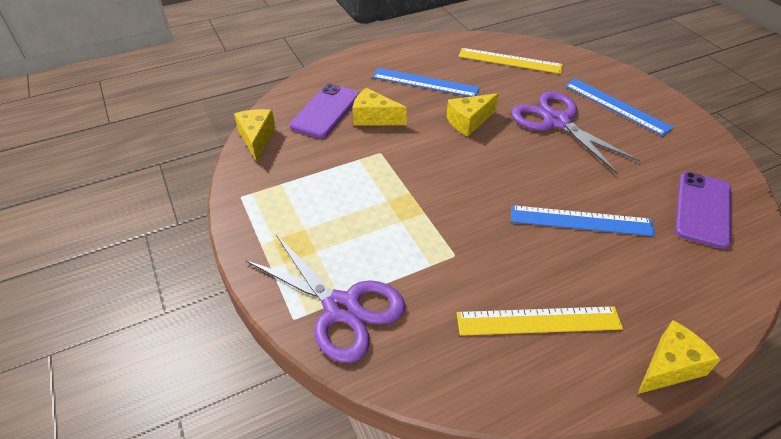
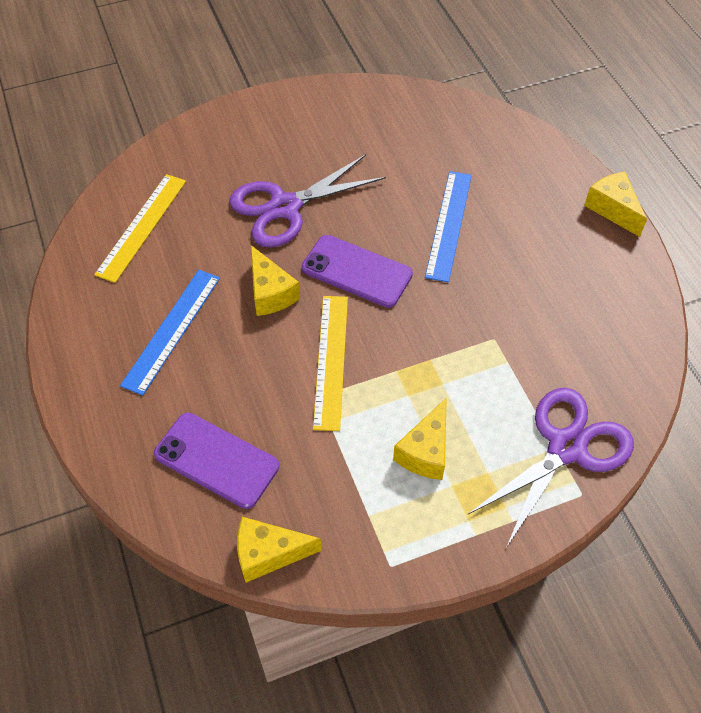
camera: 85 degrees left, 10 degrees up
yellow cheese [353,88,407,126] -> yellow cheese moved to [393,398,447,480]
yellow ruler [457,306,623,336] -> yellow ruler moved to [313,296,348,431]
blue ruler [565,78,673,136] -> none
purple phone [675,172,731,249] -> purple phone moved to [302,235,413,308]

